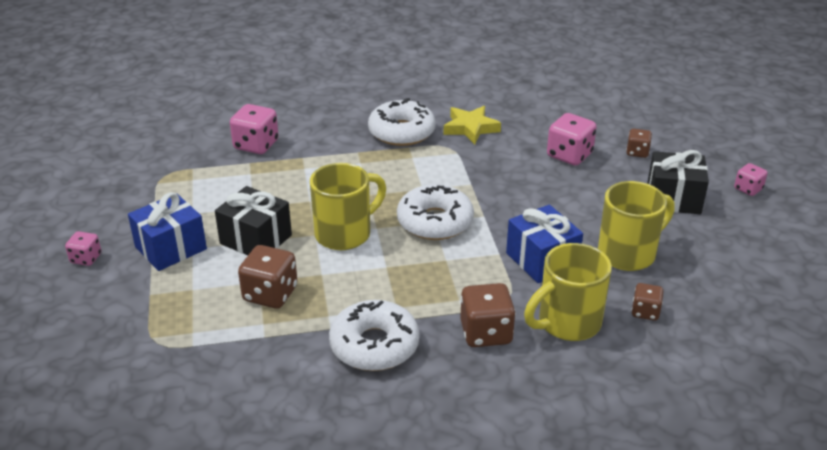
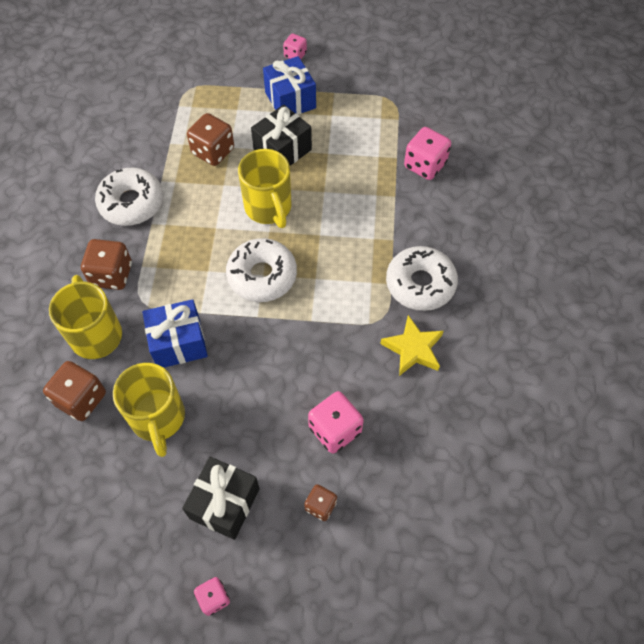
camera: 105 degrees right, 25 degrees up
brown dice [631,283,663,321] -> brown dice [43,361,106,421], size x1.70

